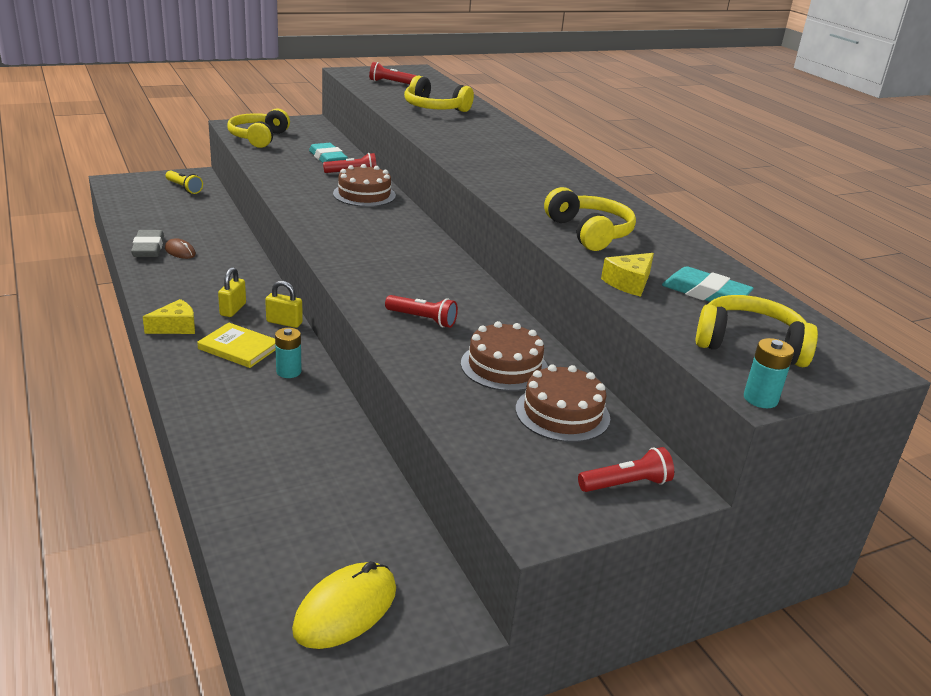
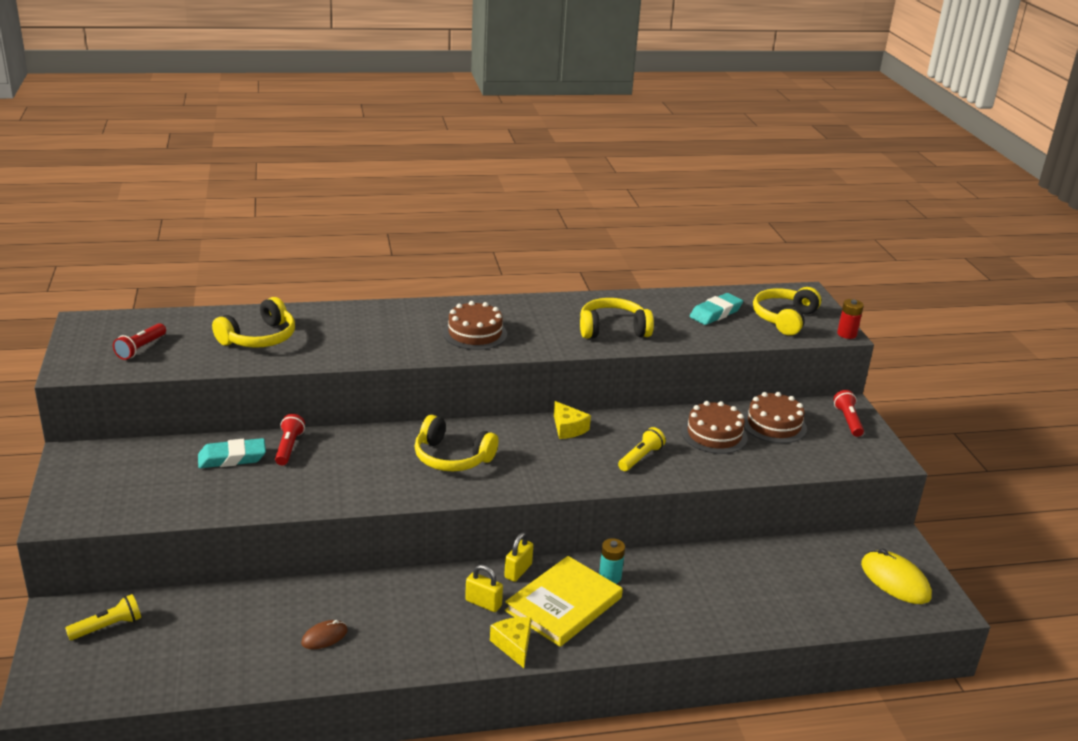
camera: 75 degrees left, 0 degrees up
grey eraser [131,230,164,257] -> none
yellow book [197,322,276,368] -> yellow book [505,556,623,647], size x1.55
yellow headphones [227,108,290,148] -> yellow headphones moved to [414,415,498,471]
brown cake [333,164,396,207] -> brown cake moved to [443,301,507,350]
red flashlight [385,295,458,328] -> yellow flashlight [618,427,666,471]
yellow cheese [601,253,654,297] -> yellow cheese moved to [554,401,591,439]
turquoise battery [744,338,794,408] -> red battery [837,299,864,339]

